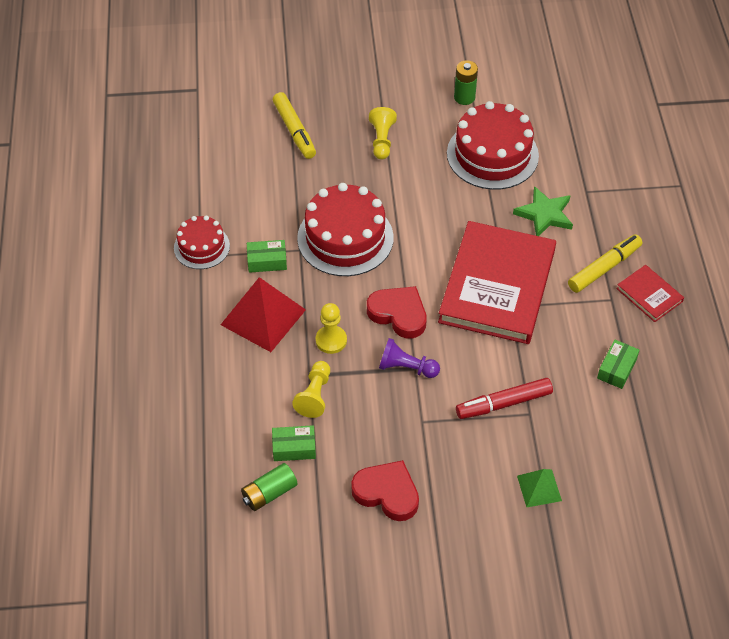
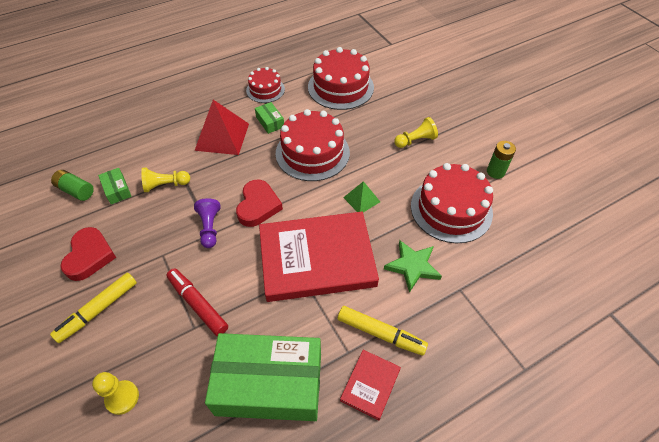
camera: 65 degrees right, 0 degrees up
yellow marker [273,92,316,159] -> yellow marker moved to [50,272,137,343]
yellow pawn [316,303,347,354] -> yellow pawn moved to [92,372,139,415]
green pyramid [517,469,562,507] -> green pyramid moved to [343,181,380,212]
green box [597,340,640,389] -> green box [205,333,321,421], size x2.49
none -> red cake [308,47,374,110]

